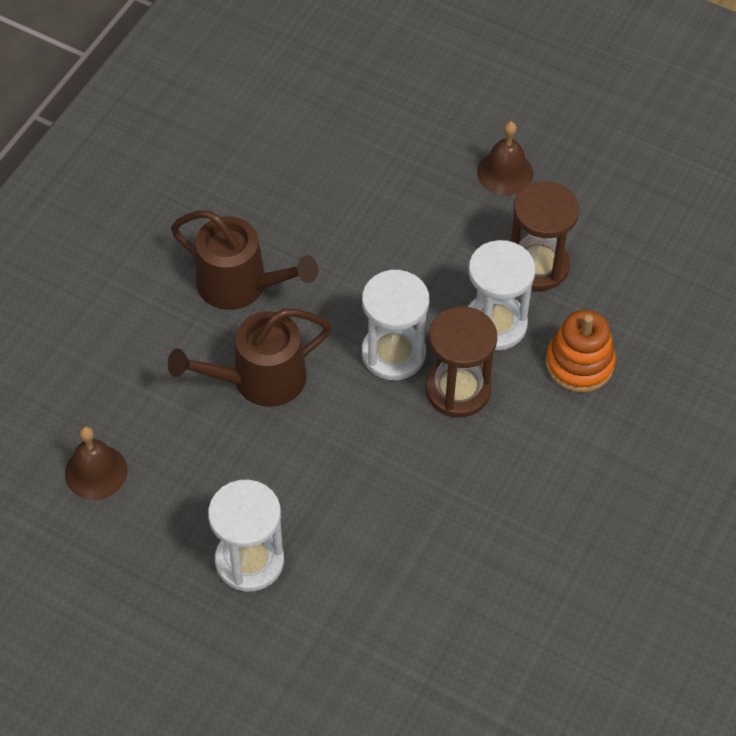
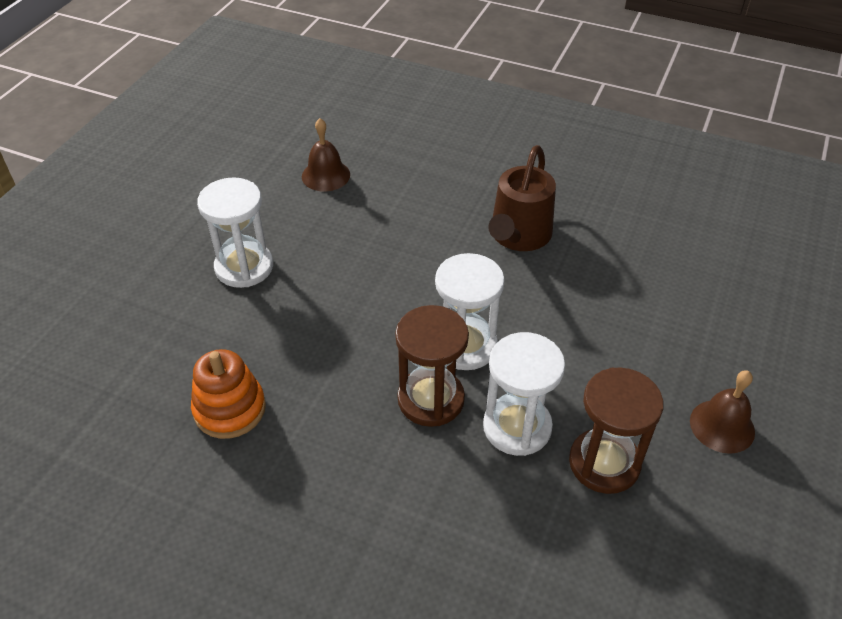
camera: 85 degrees right, 10 degrees down
brown watering can [168,309,332,407] -> none
orange stacking toy [545,310,616,393] -> orange stacking toy moved to [191,349,266,439]

